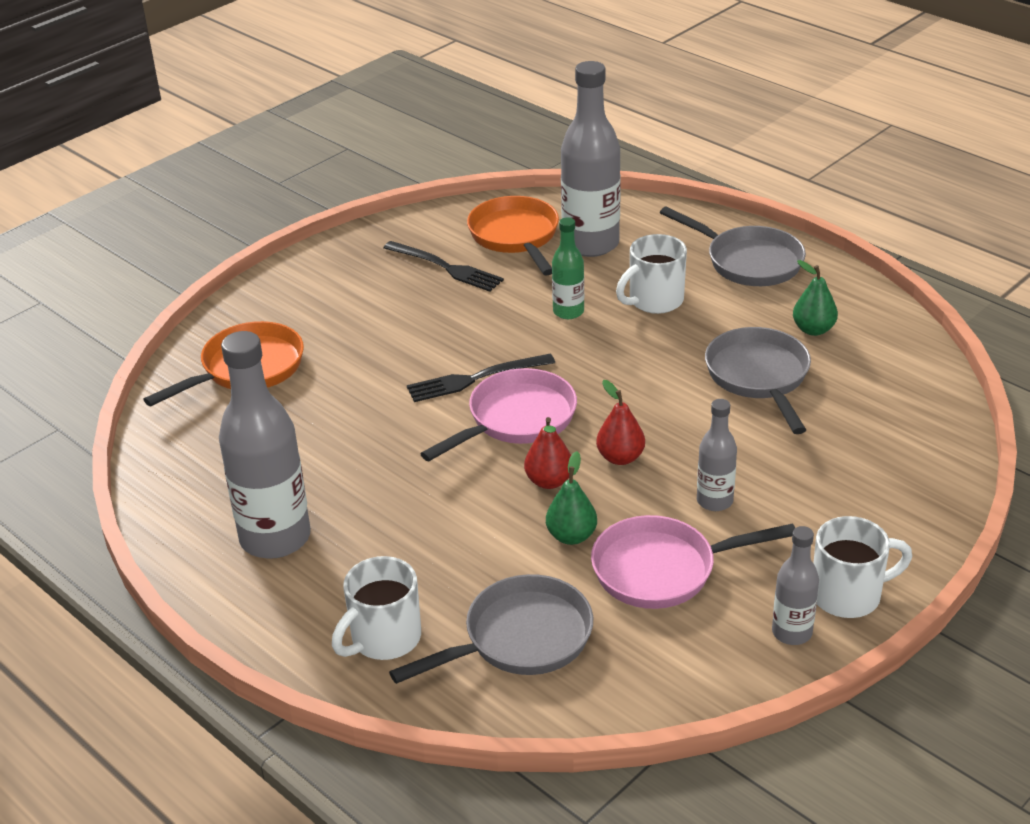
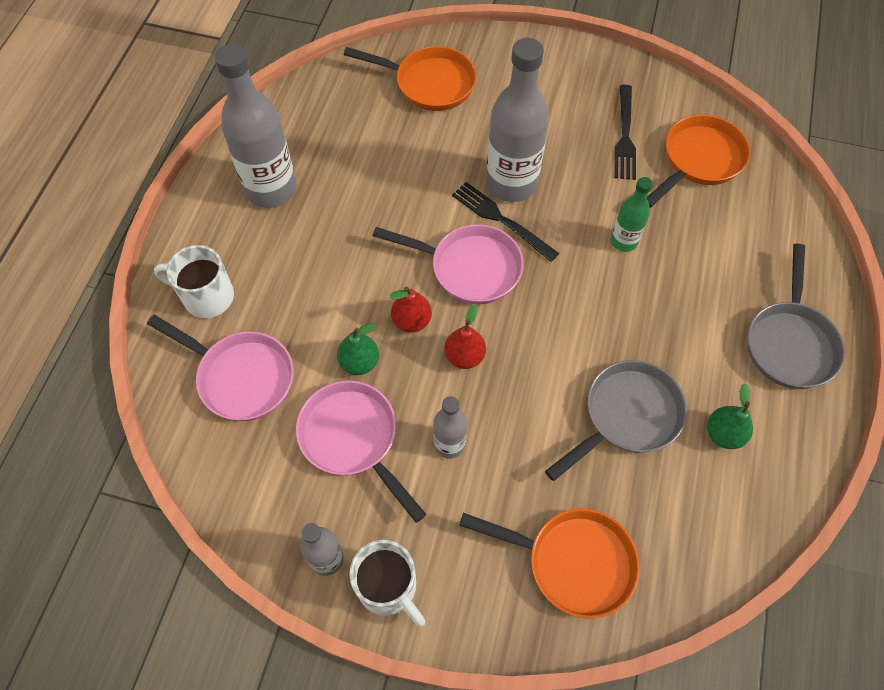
camera: 60 degrees right, 25 degrees up
grey pan [389,574,593,684] -> pink pan [147,315,294,421]
grey bottle [561,61,621,257] -> grey bottle moved to [486,38,549,202]
white mug [616,234,687,314] -> none
none -> orange pan [459,509,640,619]

